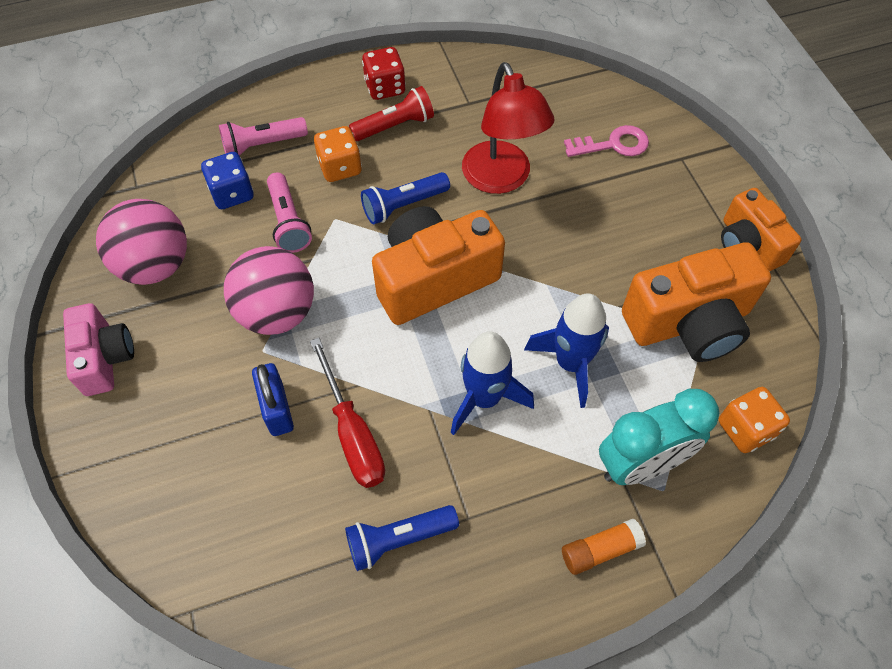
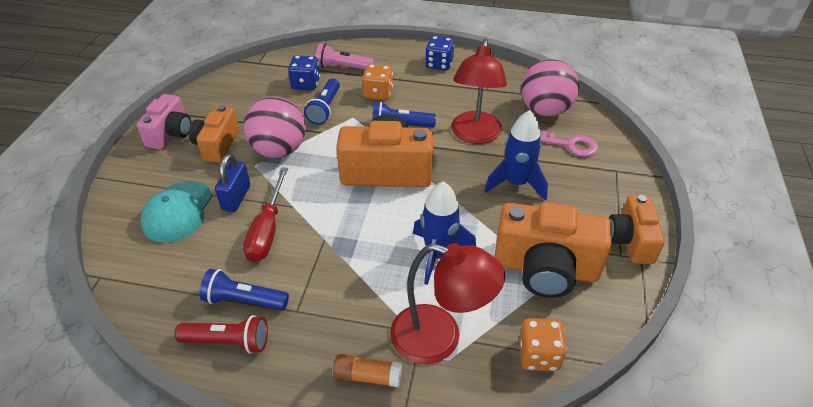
camera: 30 degrees right, 15 degrees down
pink ball [96,199,187,285] -> pink ball moved to [521,59,579,116]
pink flashlight [267,172,312,253] -> blue flashlight [304,78,340,125]
red flashlight [349,86,434,141] -> red flashlight moved to [174,315,268,354]
red dice [362,47,406,100] -> blue dice [425,36,455,70]
blue rocket [451,332,534,435] -> blue rocket moved to [484,110,548,201]
turquoise clock [599,389,719,485] -> red lamp [390,243,506,364]
none -> turquoise cap [140,181,212,243]
none -> orange camera [189,105,239,163]

